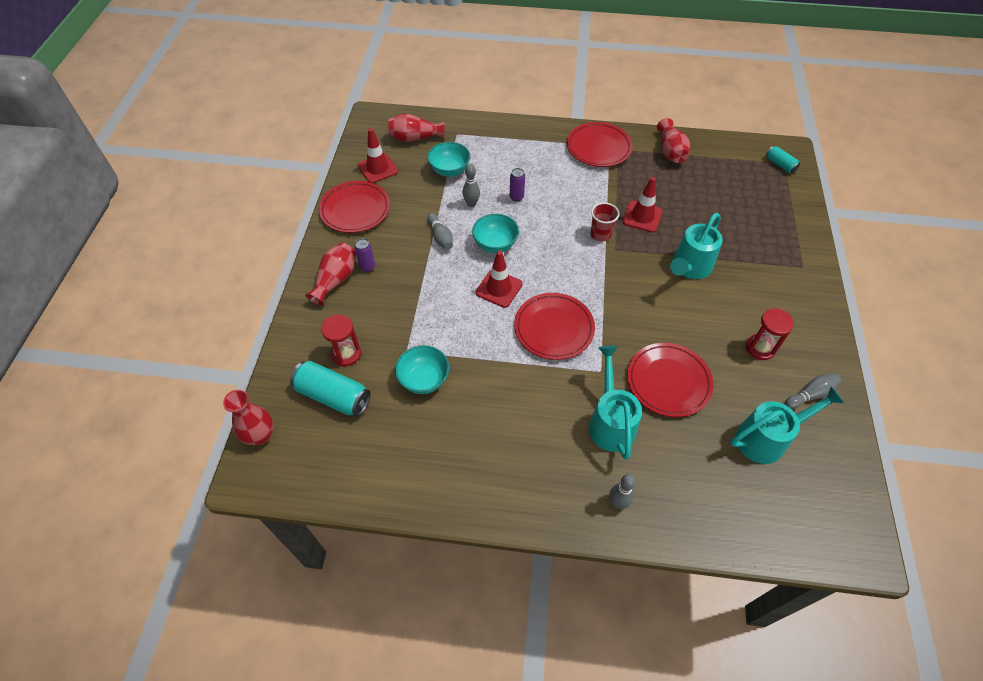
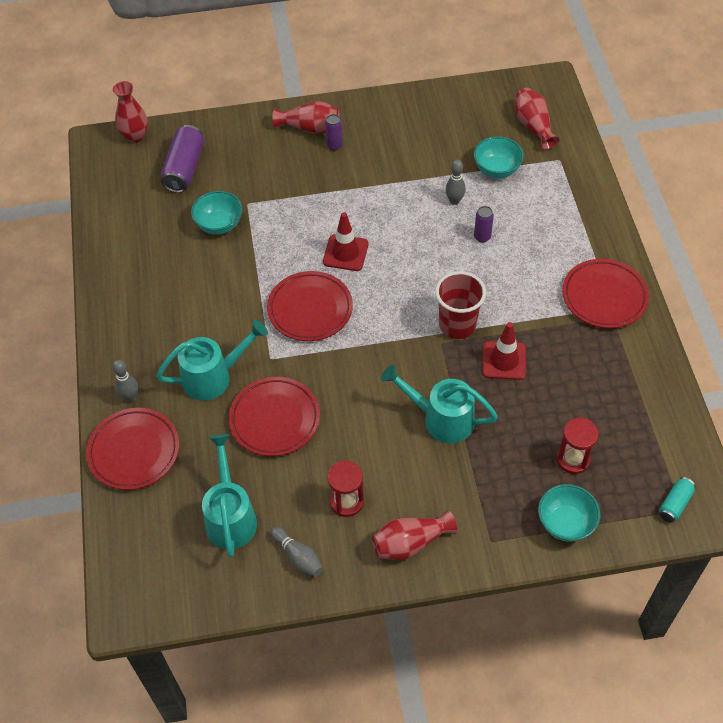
camera: 75 degrees right, 0 degrees up
turquoise can [290,361,371,416] -> purple can [161,125,204,193]
red plate [319,181,390,233] -> red plate moved to [86,408,179,490]
red hourglass [321,314,361,367] -> red hourglass moved to [557,418,599,474]
red traffic cone [358,128,398,183] -> none
grey bowling pin [427,213,453,250] -> none
turquoise bowl [472,214,519,253] -> turquoise bowl moved to [538,484,600,542]
red cup [591,202,619,242] -> red cup [435,271,486,339], size x1.51
red vase [657,118,690,163] -> red vase moved to [372,510,457,560]
turquoise watering can [730,386,844,464] -> turquoise watering can turned 150 degrees counterclockwise [202,434,257,557]

